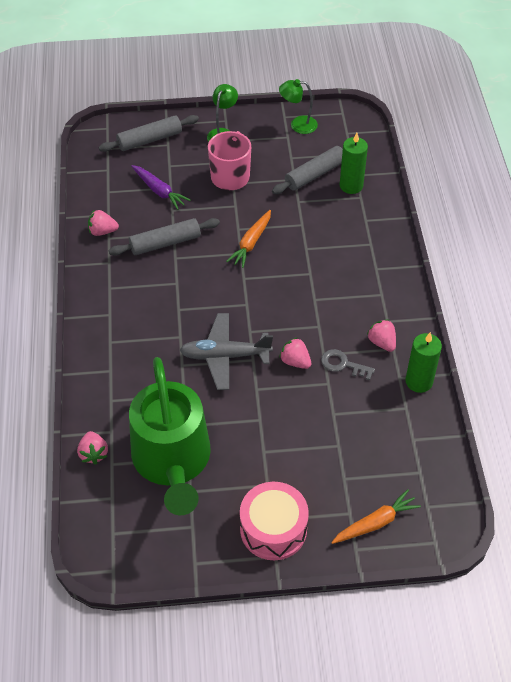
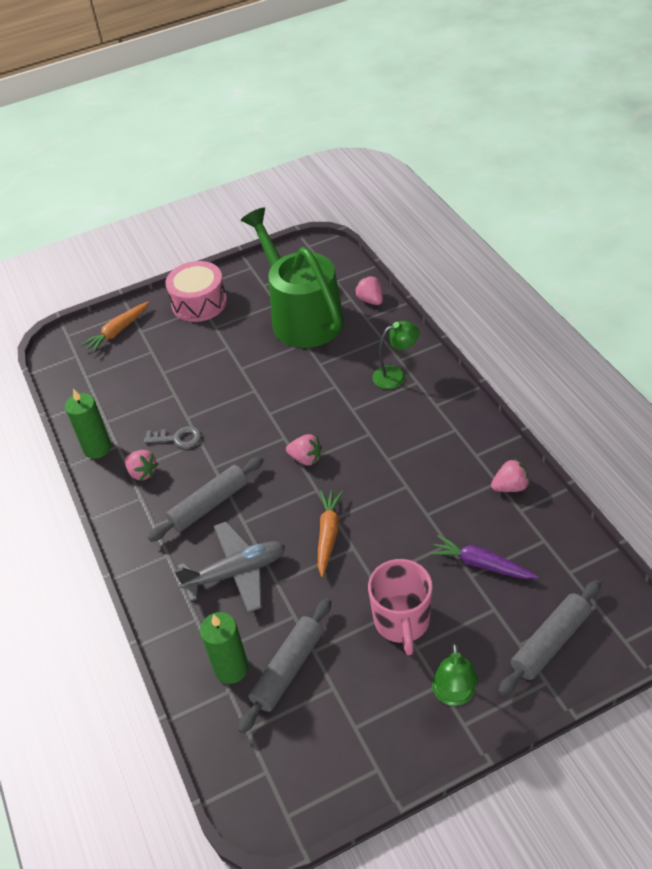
camera: 165 degrees right, 5 degrees down
grey rolling pin [109,218,220,256] -> grey rolling pin moved to [148,456,264,542]
grey plane [180,313,273,390] -> grey plane moved to [174,521,285,613]
green lamp [279,79,318,134] -> green lamp moved to [372,321,419,389]
pink strawberry [279,337,311,369] -> pink strawberry moved to [286,434,322,466]

